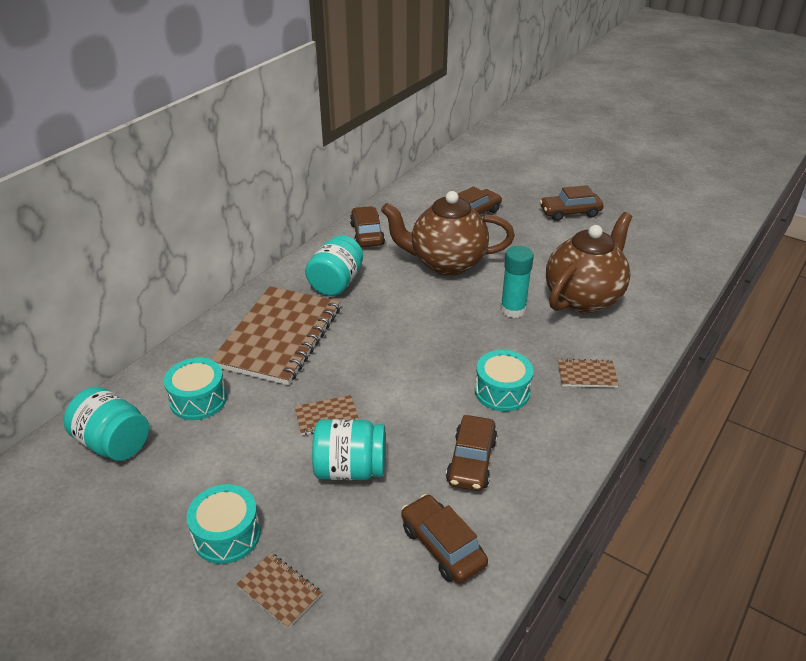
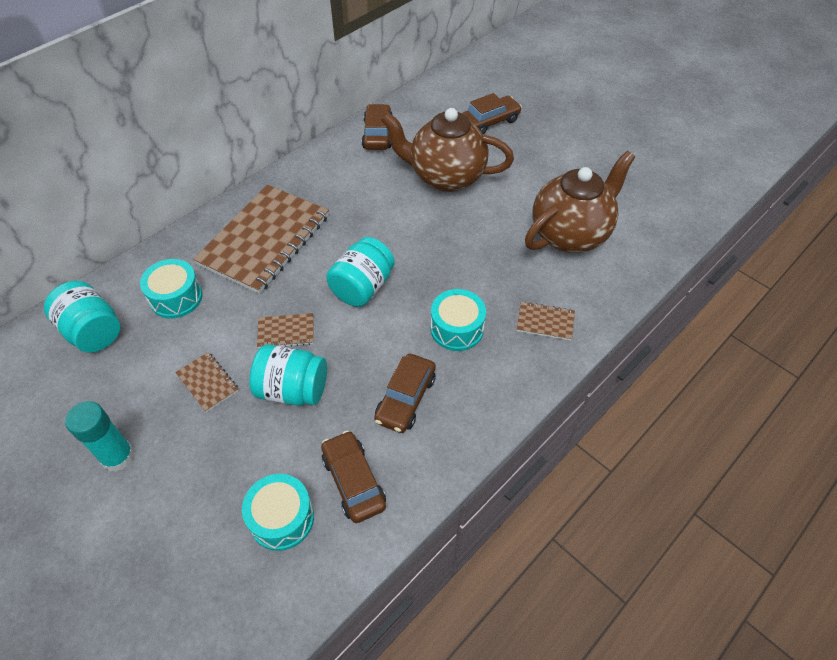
camera: 10 degrees right, 15 degrees up
turquoise drum [186,484,261,564] -> turquoise drum moved to [242,474,314,551]
brown notebook [236,553,322,629] -> brown notebook moved to [175,352,239,412]
turquoise jar [305,235,363,296] -> turquoise jar moved to [326,237,395,307]
turquoise glue stick [500,246,534,318] -> turquoise glue stick moved to [65,401,134,472]
brown car [540,185,603,221] -> none

